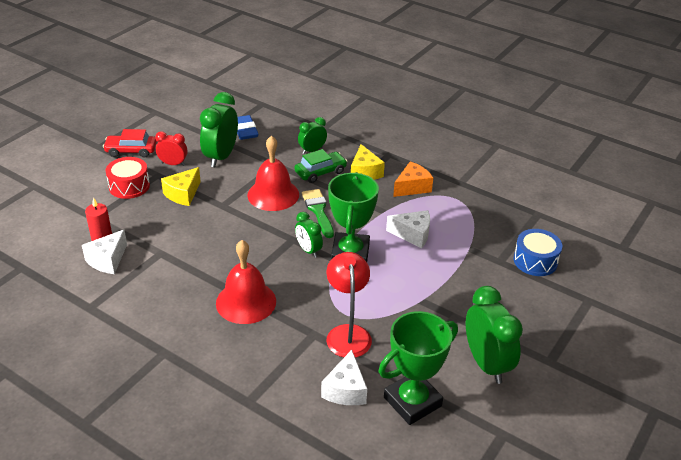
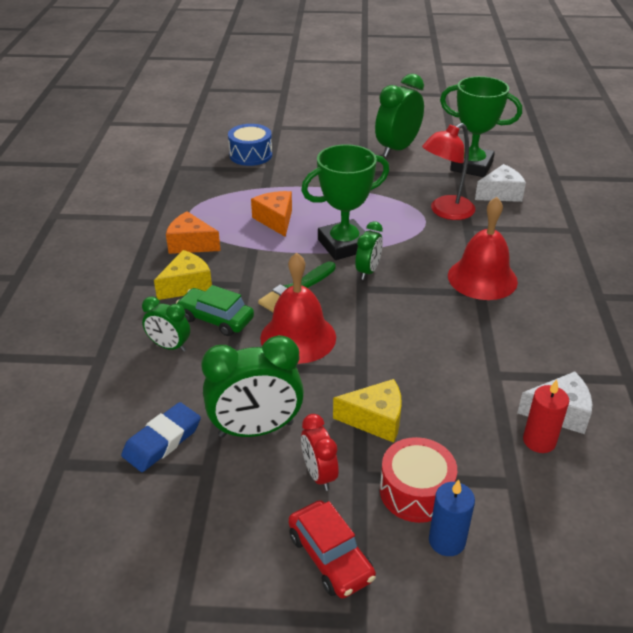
camera: 120 degrees left, 0 degrees up
white cheese [386,210,430,248] -> orange cheese [251,191,292,237]
none -> blue candle [429,480,475,556]

